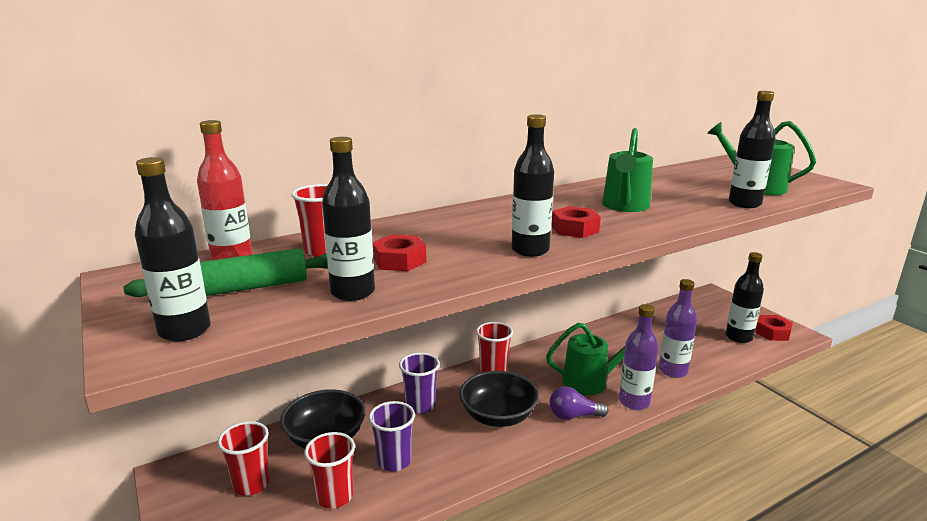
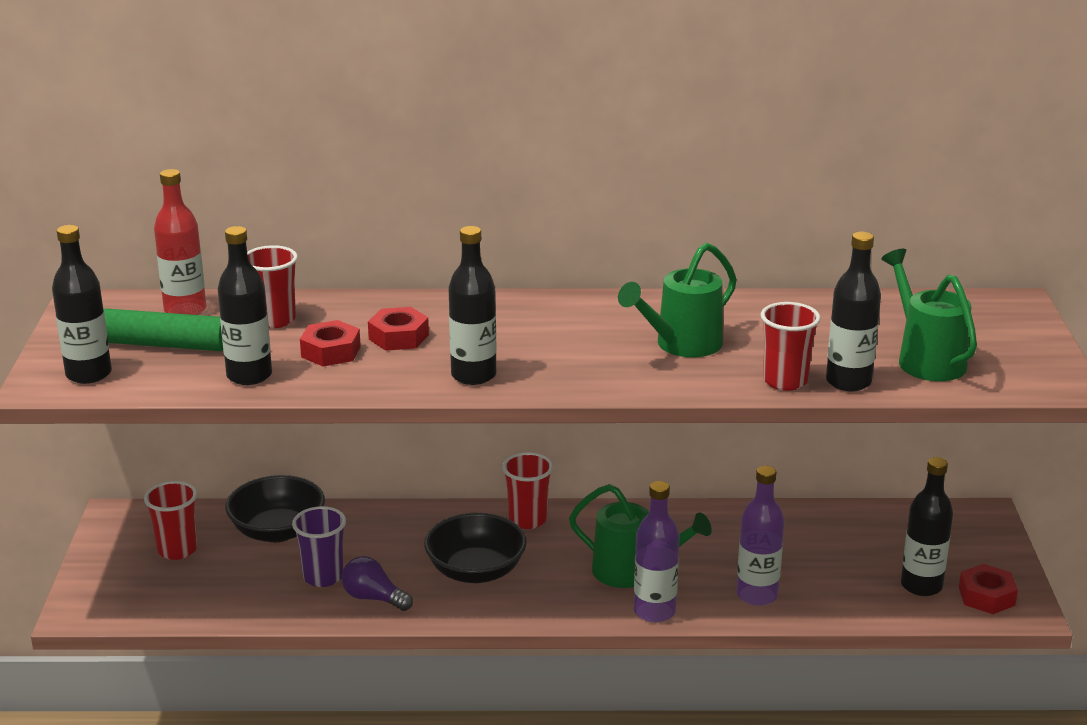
camera: 30 degrees right, 5 degrees up
red cup [304,432,355,508] -> red cup moved to [760,302,821,391]
purple cup [399,352,440,414] -> none
purple light bulb [550,386,608,420] -> purple light bulb moved to [342,556,413,611]
red nut [551,206,601,238] -> red nut moved to [368,307,429,351]

